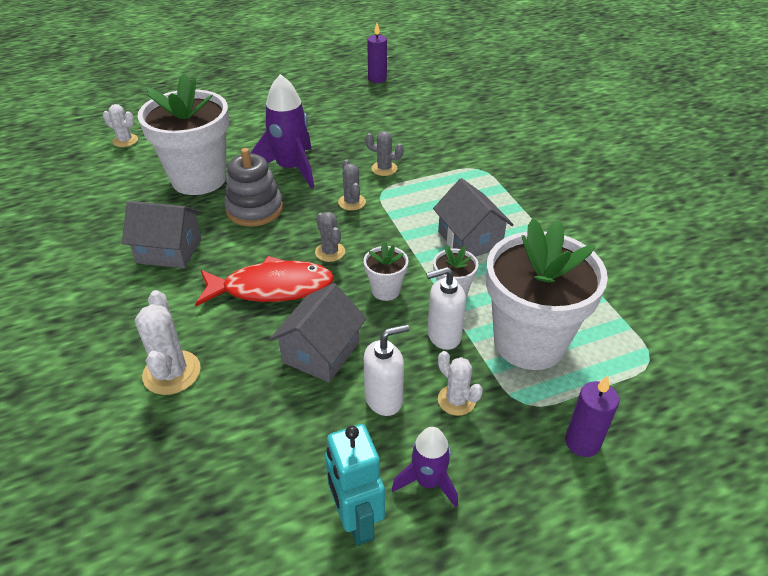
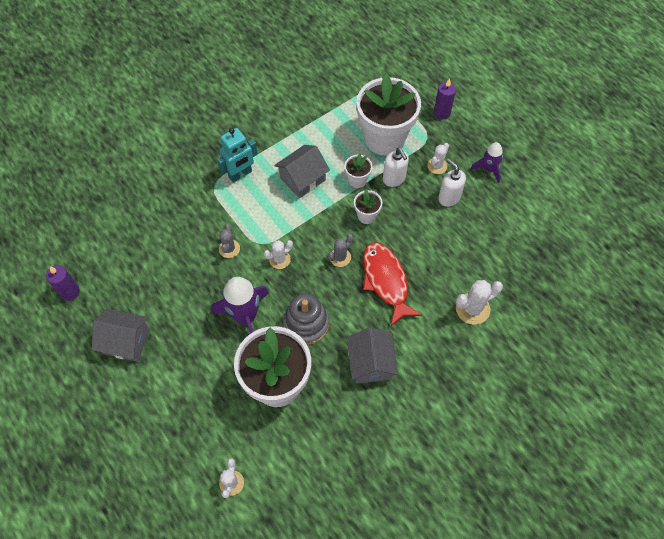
camera: 105 degrees left, 20 degrees up
grey house [270,283,367,383] -> grey house moved to [91,309,150,362]
turquoise robot [325,424,385,545] -> turquoise robot moved to [217,128,258,182]
grey cactus [338,159,366,211] -> white cactus [264,240,293,269]

